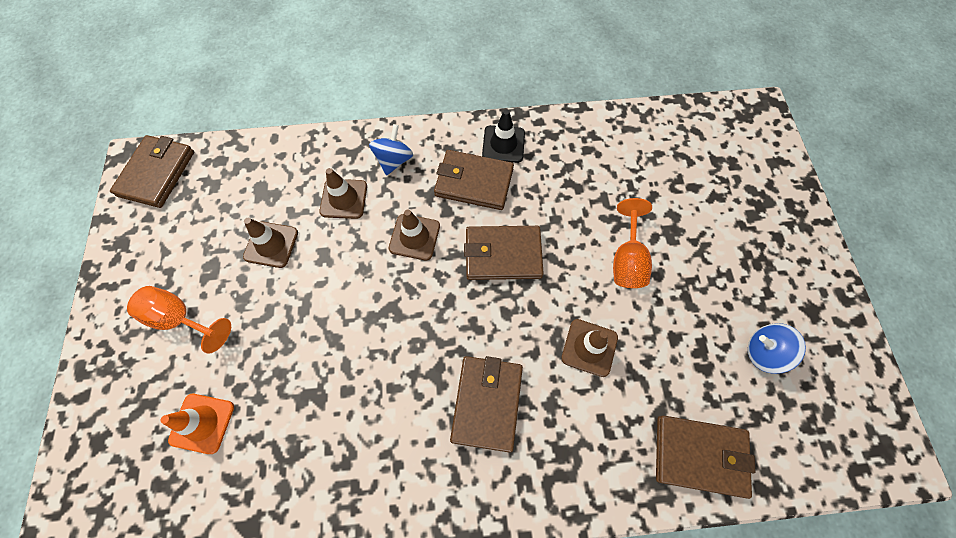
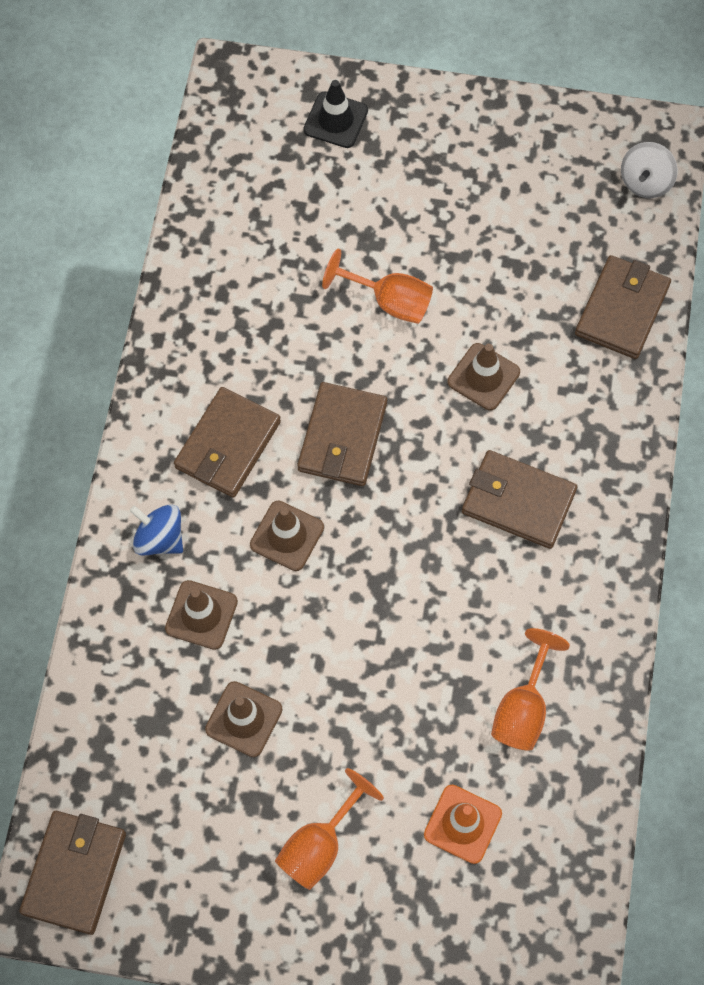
camera: 75 degrees left, 0 degrees up
brown wallet [110,135,194,208] -> brown wallet turned 75 degrees clockwise [19,811,126,935]
black traffic cone [482,109,525,163] -> black traffic cone moved to [303,80,368,148]
blue spinning top [748,323,806,374] -> none
none -> orange goblet [491,628,570,751]
none -> white spinning top [621,142,678,198]

